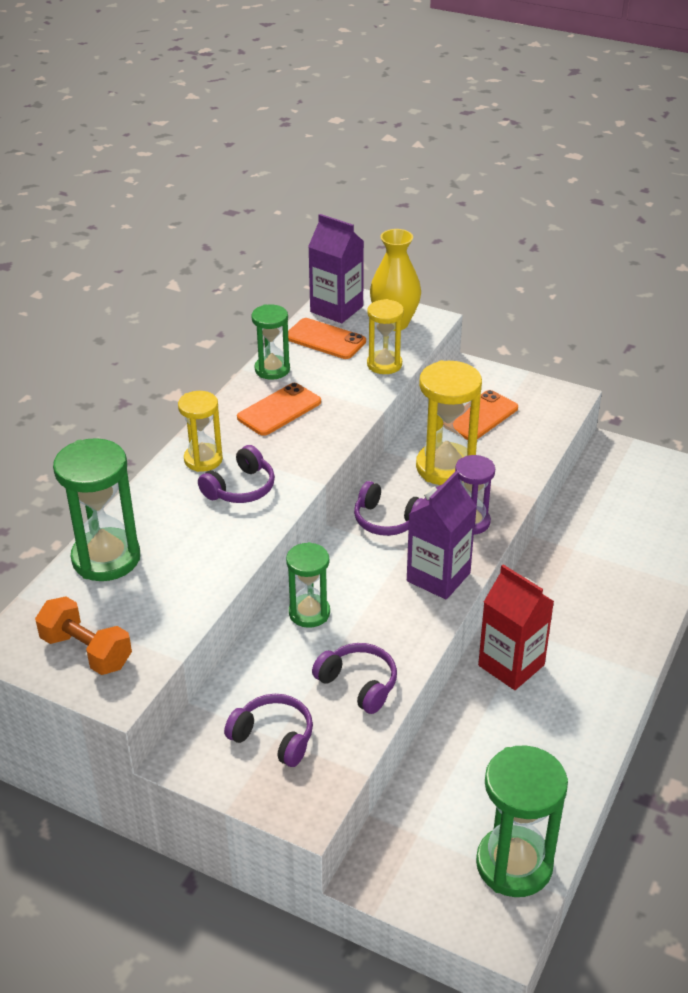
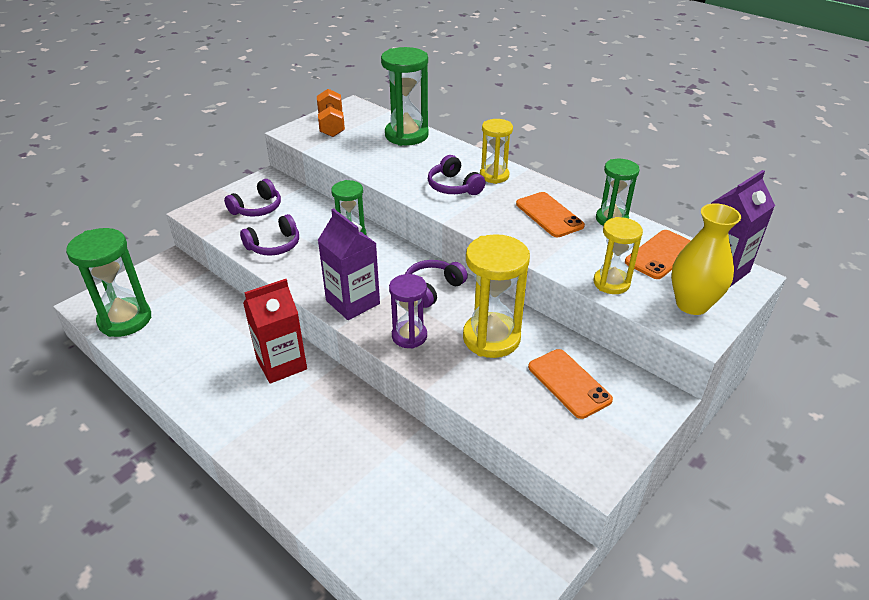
camera: 105 degrees right, 0 degrees up
orange dumbbell [35,596,132,675] -> orange dumbbell turned 60 degrees counterclockwise [317,89,345,137]

